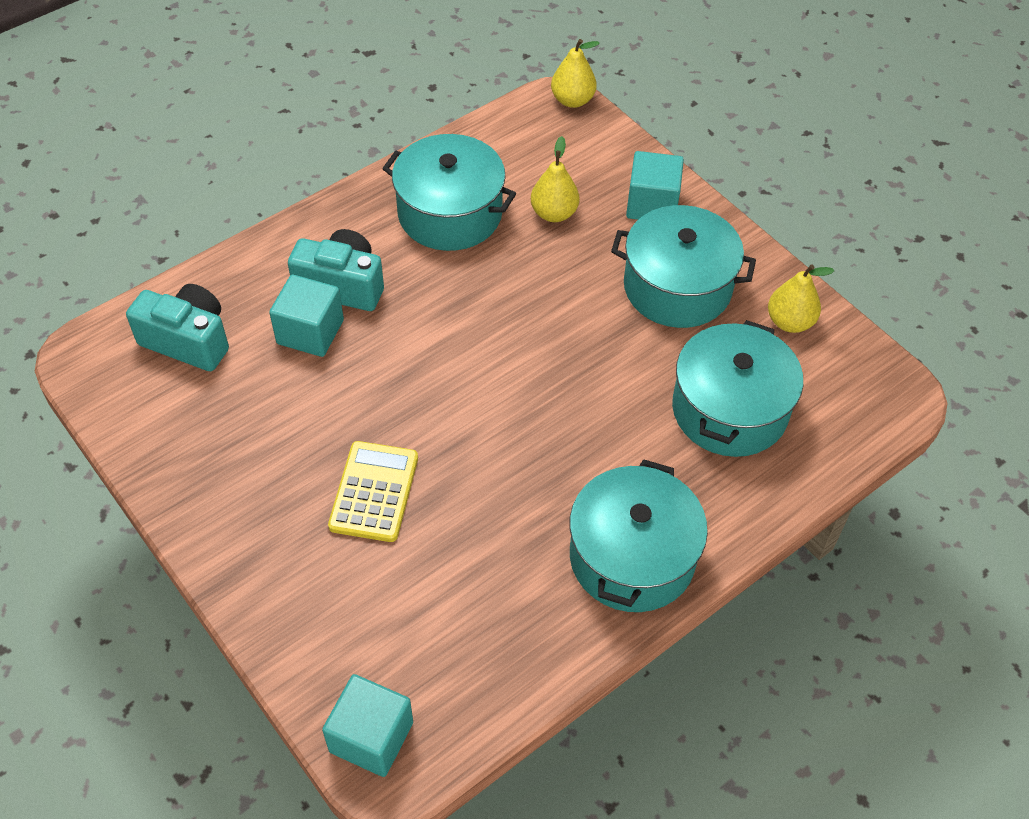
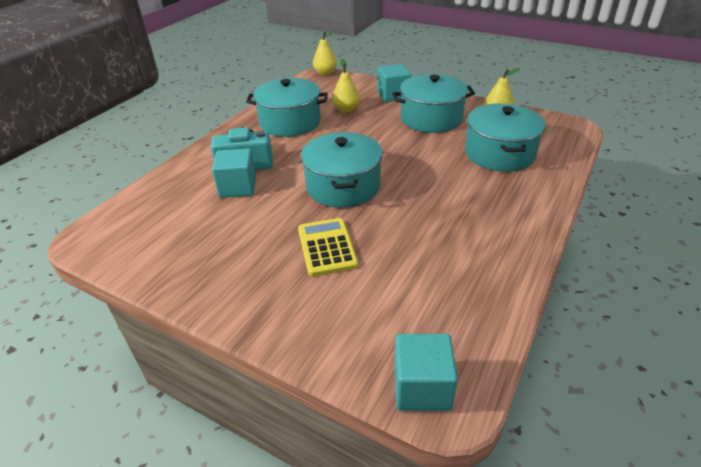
camera: 20 degrees left, 15 degrees down
turquoise camera [126,284,229,371] -> none
turquoise pot [570,459,708,612] -> turquoise pot moved to [301,132,383,208]

